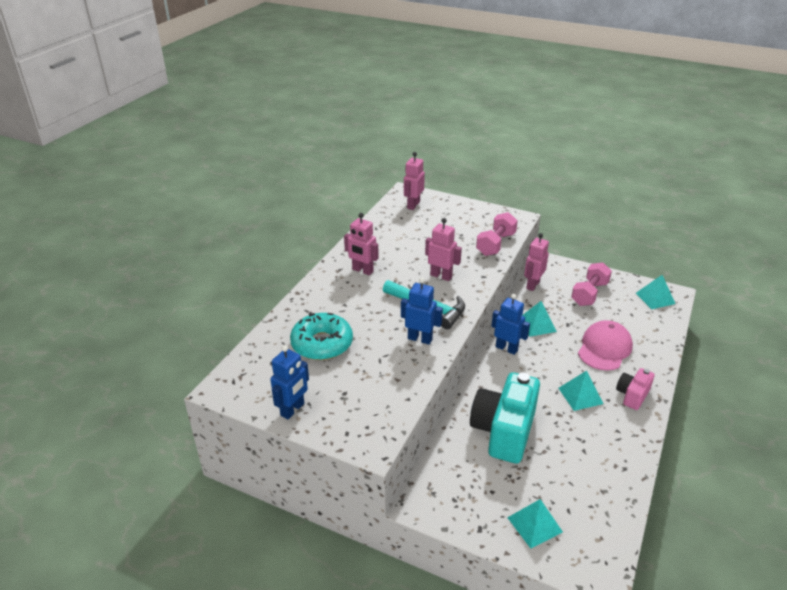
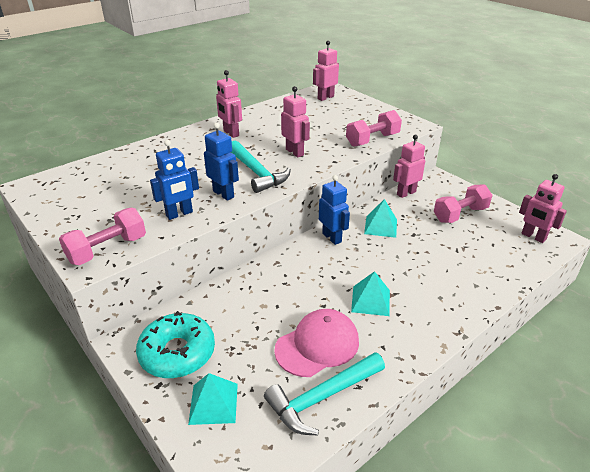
camera: 25 degrees right, 0 degrees up
blue robot [270,345,309,419] -> blue robot moved to [150,140,199,220]
turquoise donut [290,313,353,360] -> turquoise donut moved to [136,311,215,378]
turquoise camera [470,372,540,464] -> none
pink cap [578,320,633,371] -> pink cap moved to [274,309,359,377]
pink camera [616,368,655,410] -> none
turquoise pyramid [636,275,676,309] -> pink robot [519,174,567,243]
none -> pink dumbbell [59,208,146,265]
none -> turquoise hammer [264,352,385,436]

